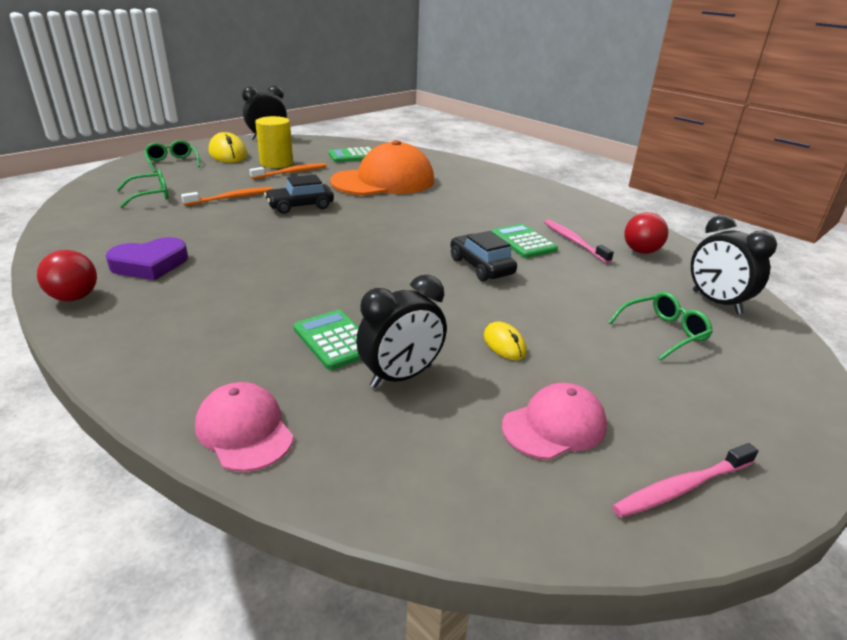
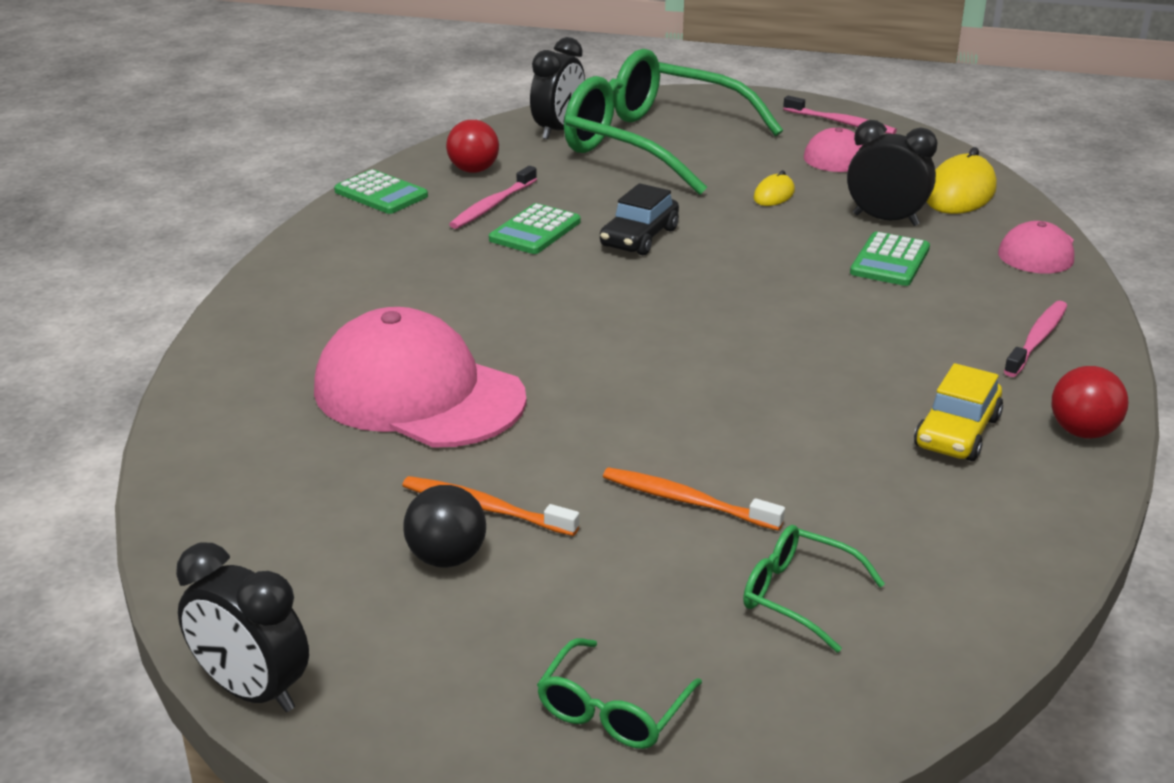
camera: 120 degrees left, 0 degrees up
purple heart [106,237,188,280] -> yellow car [914,363,1003,461]
yellow mouse [209,132,247,163] -> yellow mouse moved to [927,147,997,214]
yellow cylinder [255,116,293,168] -> black ball [403,485,486,568]
black car [264,174,334,214] -> none
green calculator [329,147,372,162] -> green calculator moved to [334,169,428,214]
orange cap [330,140,434,196] -> pink cap [314,307,527,448]
green glasses [608,292,713,361] -> green glasses [564,49,783,195], size x2.50
none -> pink toothbrush [1004,301,1067,377]

